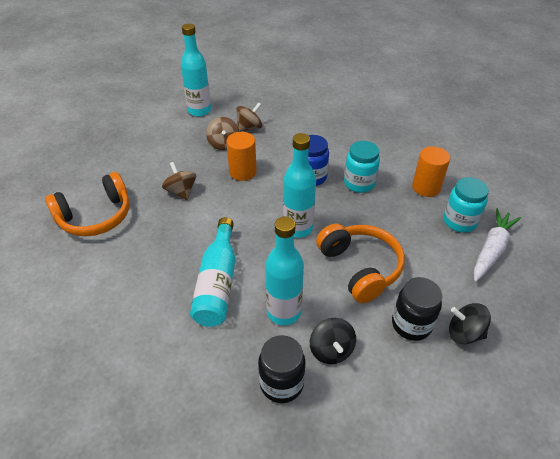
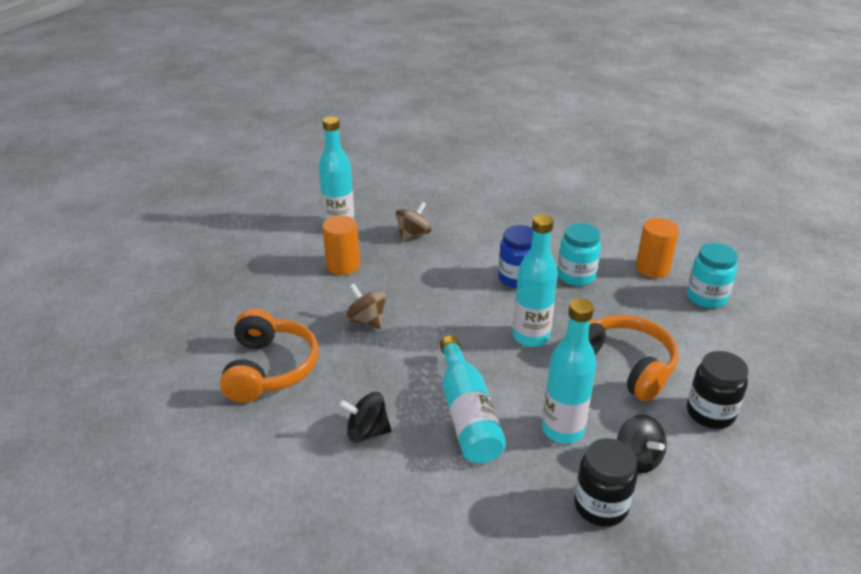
camera: 15 degrees left, 10 degrees down
orange headphones [45,172,130,237] -> orange headphones turned 45 degrees counterclockwise [220,309,319,403]
brown spinning top [206,117,239,150] -> none
orange cylinder [226,132,257,181] -> orange cylinder moved to [322,215,360,275]
black spinning top [449,303,491,344] -> black spinning top moved to [339,392,392,443]
white carrot [474,208,521,282] -> none

